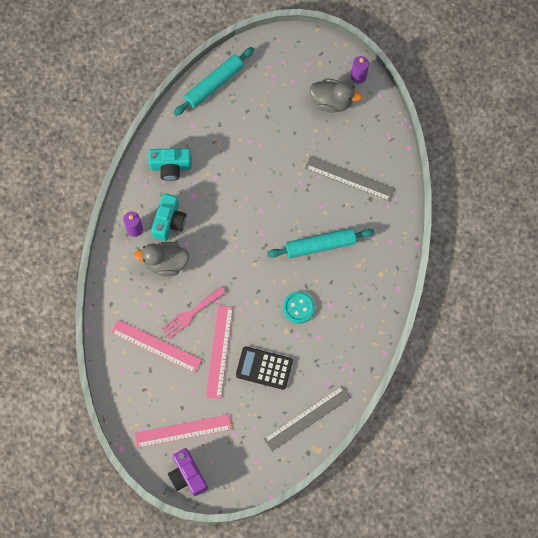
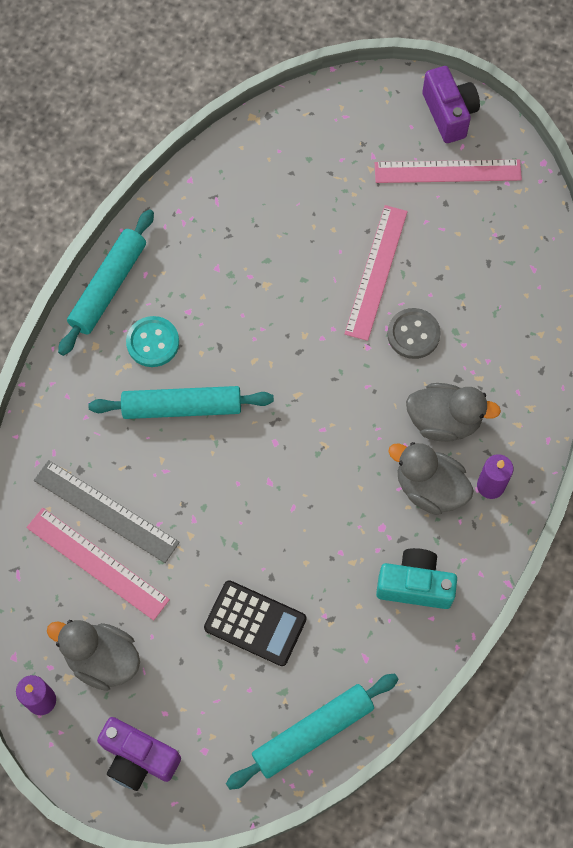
camera: 170 degrees left, 5 degrees down
pink ruler [111,320,202,373] -> pink ruler moved to [26,508,170,620]
turquoise camera [151,193,187,241] -> grey duck [388,442,474,515]
pink fork [161,286,226,339] -> grey button [387,308,441,359]
black calculator [236,346,293,390] -> black calculator moved to [204,580,307,666]
grey ruler [263,386,351,451] -> none
turquoise button [283,291,315,324] -> turquoise button moved to [126,316,179,367]
none -> turquoise rolling pin [58,209,154,356]
none -> purple camera [97,717,181,791]

